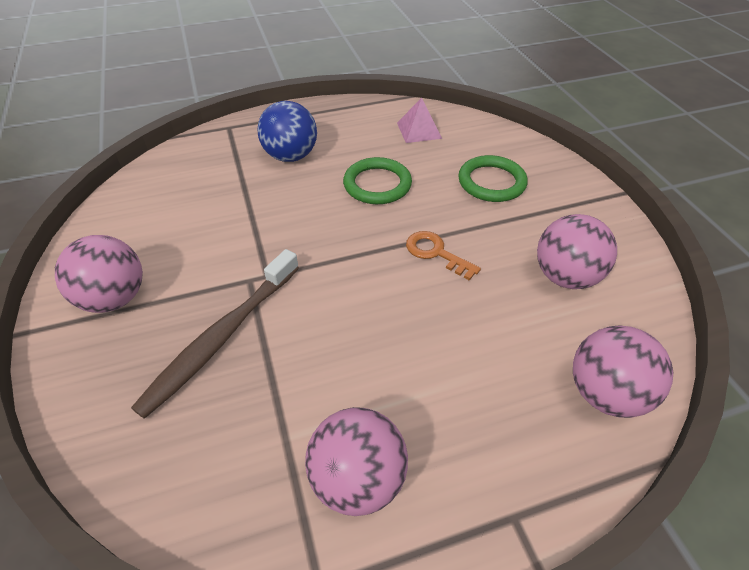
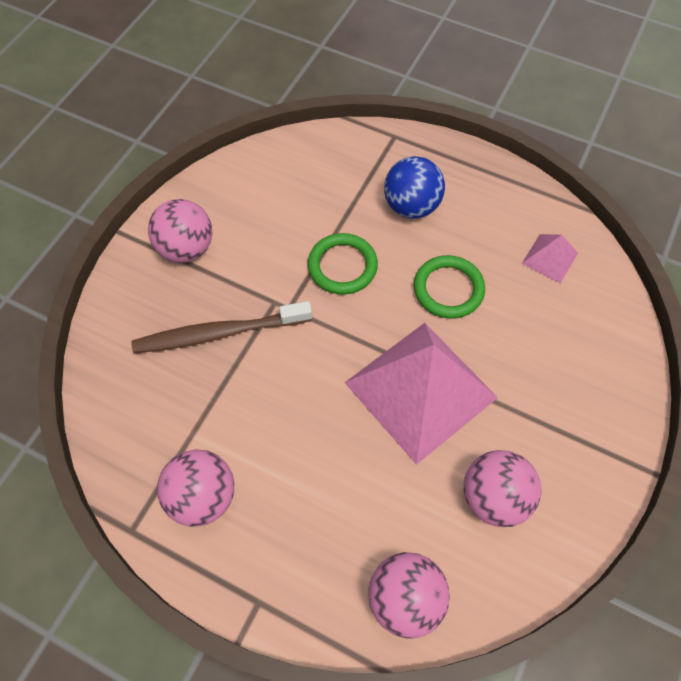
camera: 45 degrees right, 15 degrees up
orange key [406,231,481,280] -> pink pyramid [344,323,498,465]
green ring [458,155,528,202] -> green ring moved to [308,233,378,295]

